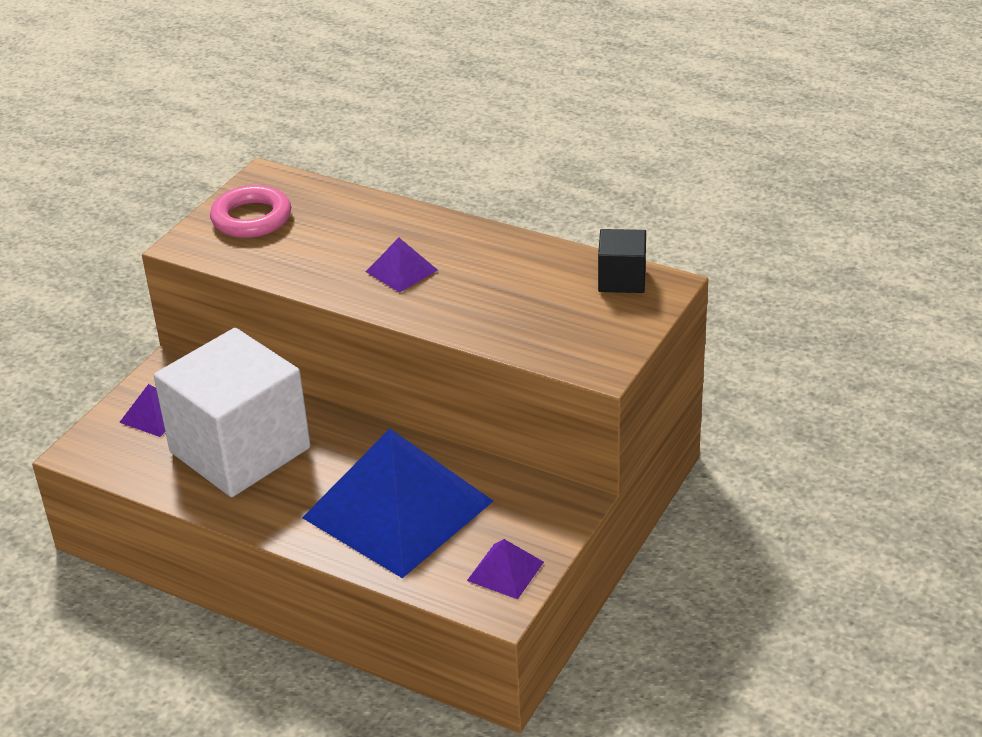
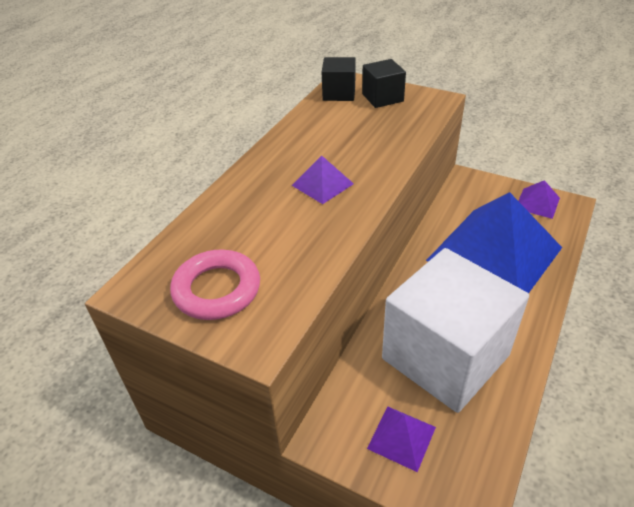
camera: 90 degrees left, 5 degrees up
none -> black cube [362,59,406,108]

